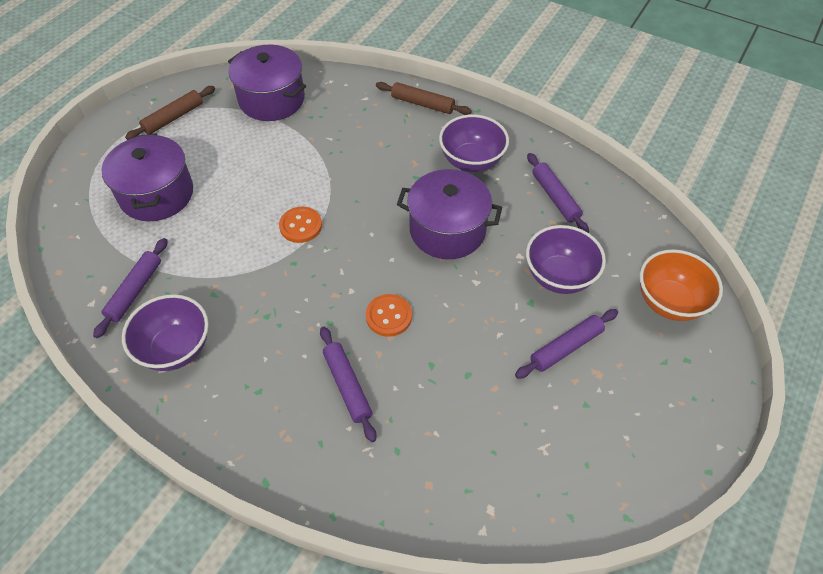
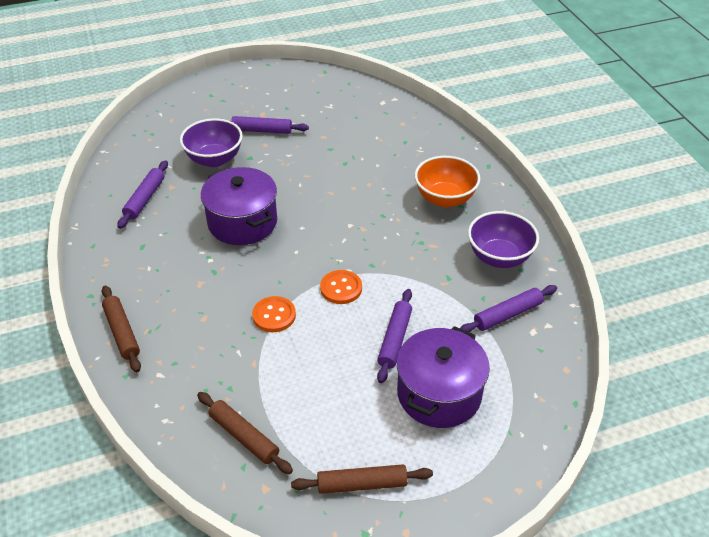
camera: 140 degrees left, 10 degrees down
purple pot [228,45,306,121] -> brown rolling pin [197,392,293,474]
purple rolling pin [320,327,376,442] -> purple rolling pin moved to [377,289,412,383]
orange button [366,294,412,337] -> orange button moved to [252,296,296,332]
purple bowl [439,115,509,172] -> none
orange bowl [640,249,723,321] -> orange bowl moved to [415,156,480,207]

